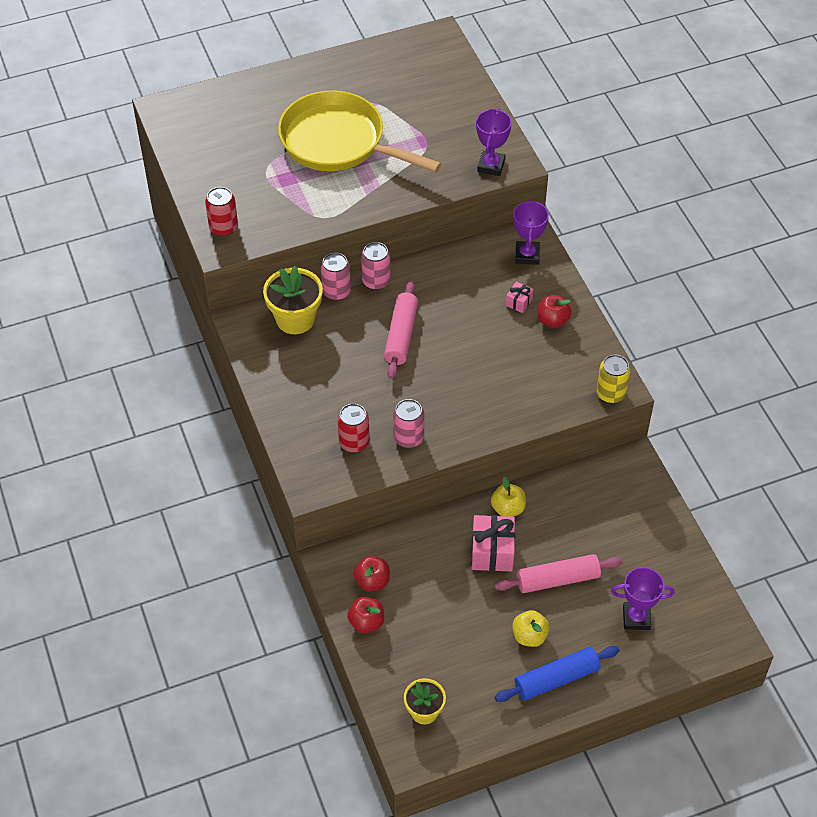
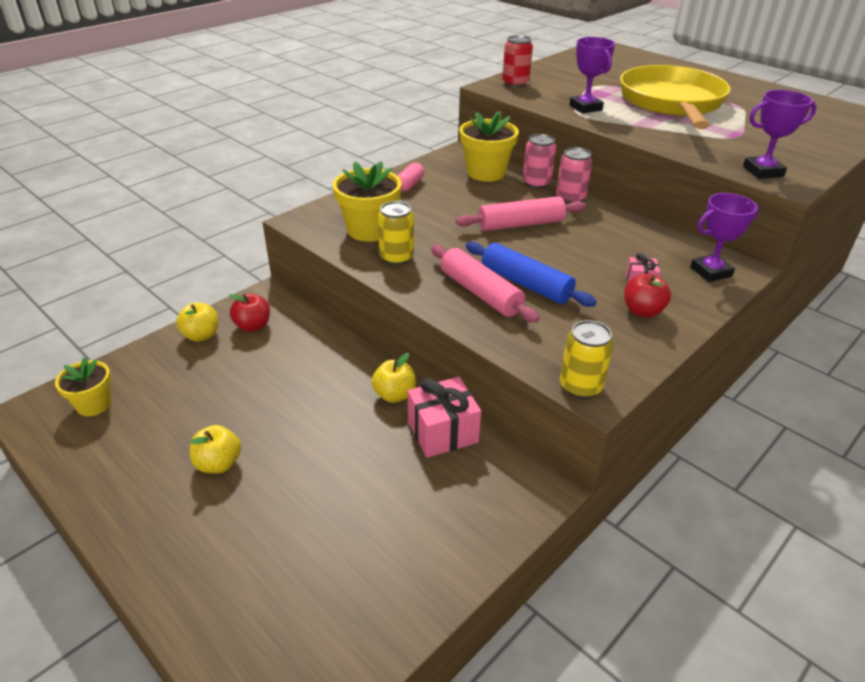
camera: 65 degrees right, 15 degrees down
red can [338,403,370,452] -> yellow flower pot [333,161,402,242]
red apple [347,597,384,633] -> yellow apple [176,302,218,342]
pink can [393,399,424,448] -> yellow can [378,201,414,265]
pink gift [472,515,515,572] -> pink gift moved to [408,377,481,458]
pink rolling pin [494,554,623,593] -> pink rolling pin moved to [431,245,539,323]
blue rolling pin [495,646,620,702] -> blue rolling pin moved to [466,242,597,307]
purple trophy [611,567,675,630] -> purple trophy moved to [569,37,615,114]
none -> pink capsule [398,163,424,192]

